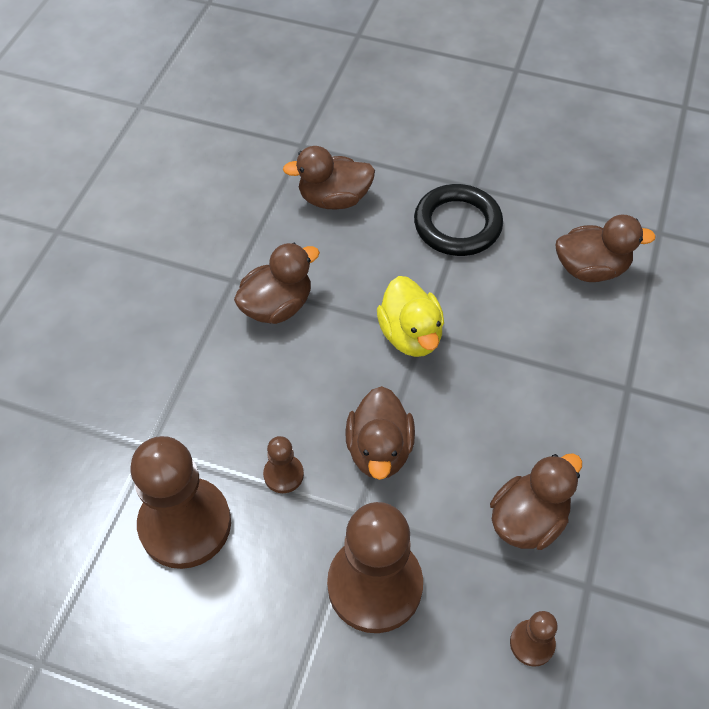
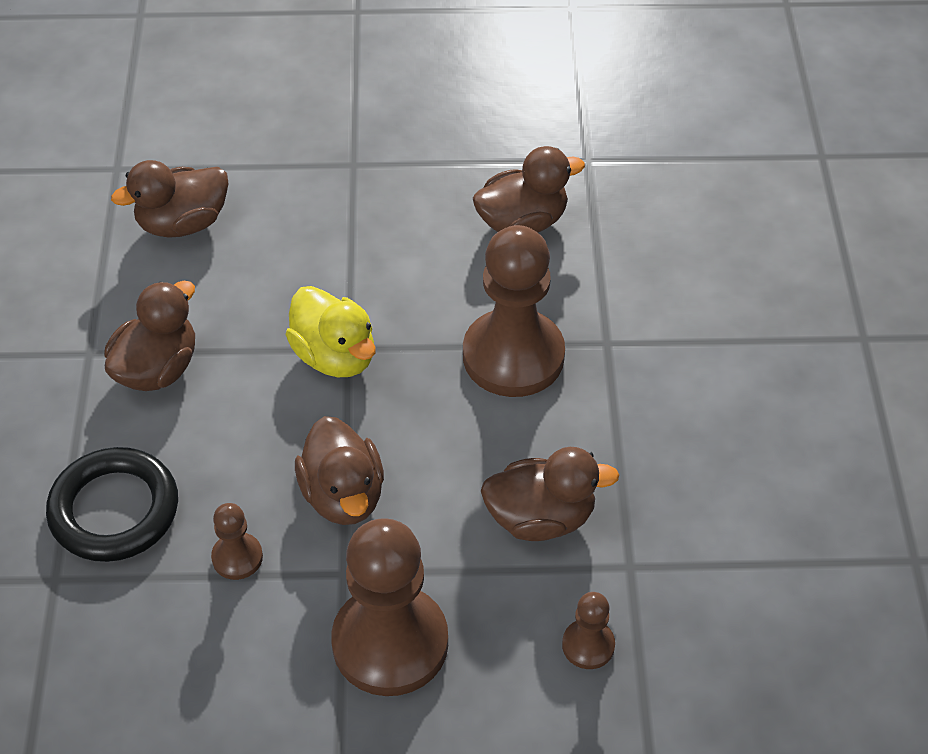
camera: 20 degrees left, 5 degrees down
brown pawn [131,436,231,569] -> brown pawn moved to [463,225,565,397]
black ring [414,184,503,256] -> black ring moved to [46,447,178,562]
brown duck [490,453,582,550] -> brown duck turned 60 degrees clockwise [481,447,619,541]

